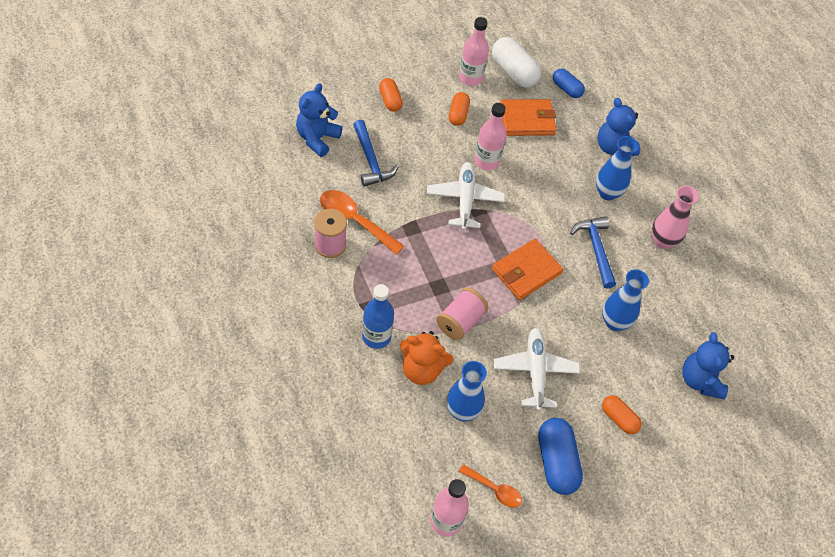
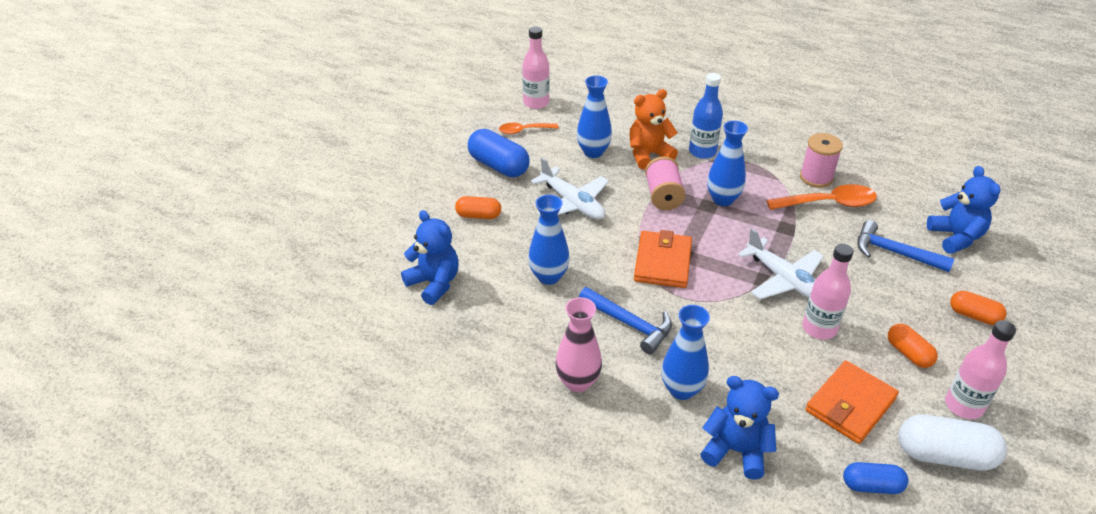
camera: 145 degrees right, 15 degrees down
none -> blue vase [707,120,748,206]

